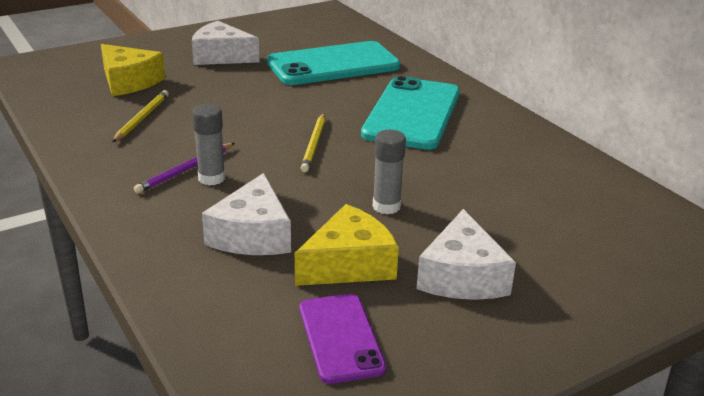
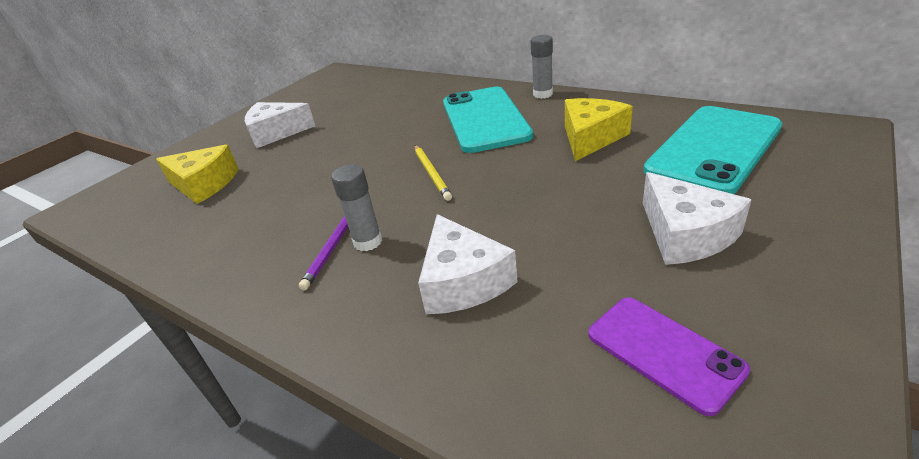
camera: 20 degrees left, 5 degrees up
yellow pencil [112,90,169,142] -> none
turquoise phone [267,41,400,85] -> turquoise phone moved to [643,106,782,194]
yellow cheese [295,204,399,286] -> yellow cheese moved to [565,98,633,161]
grey glue stick [373,130,406,214] -> grey glue stick moved to [531,35,553,99]

